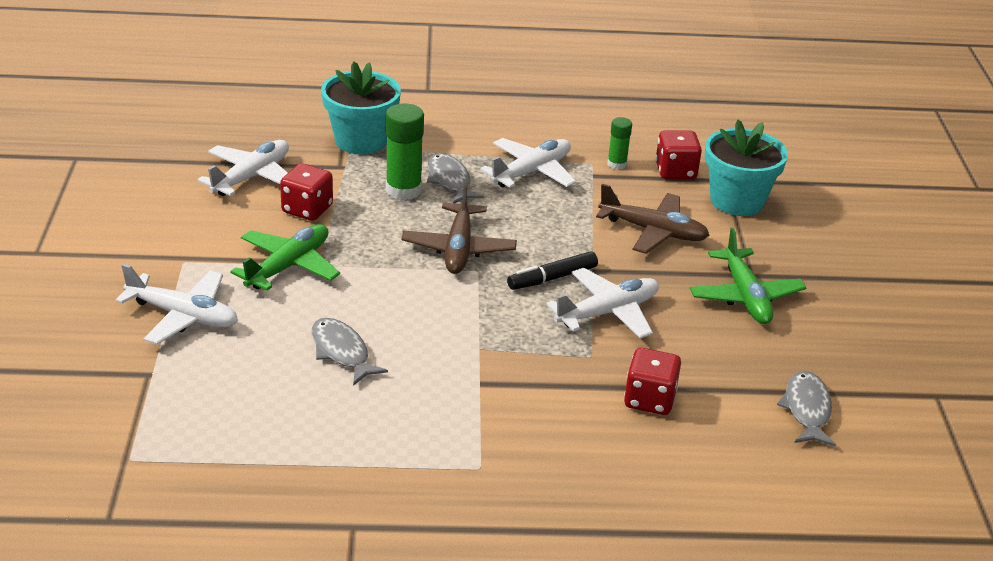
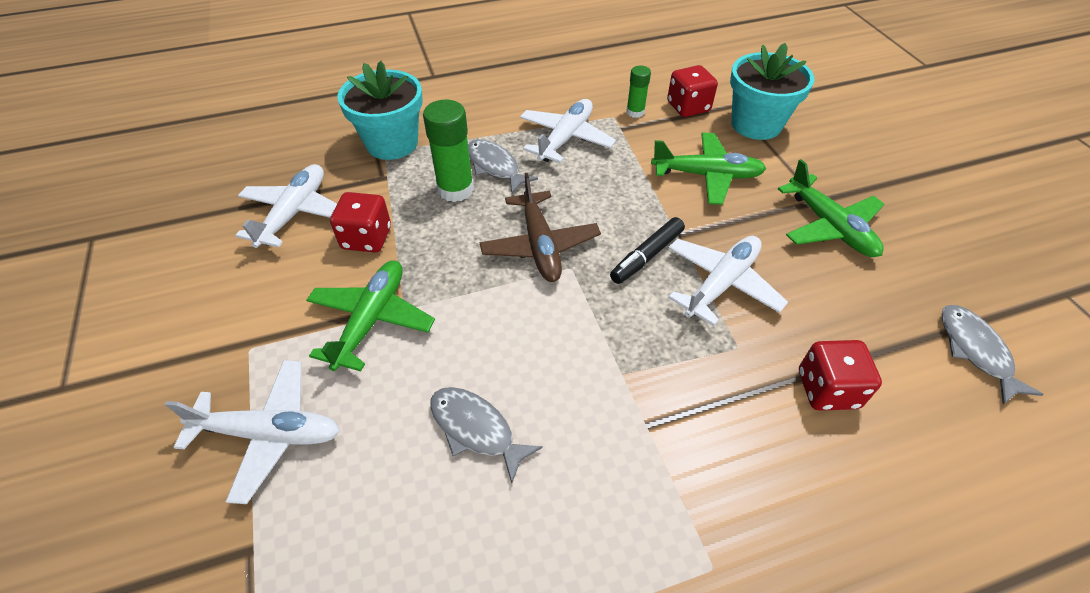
camera: 15 degrees left, 15 degrees up
brown plane [596,184,709,254] -> green plane [651,132,766,205]

